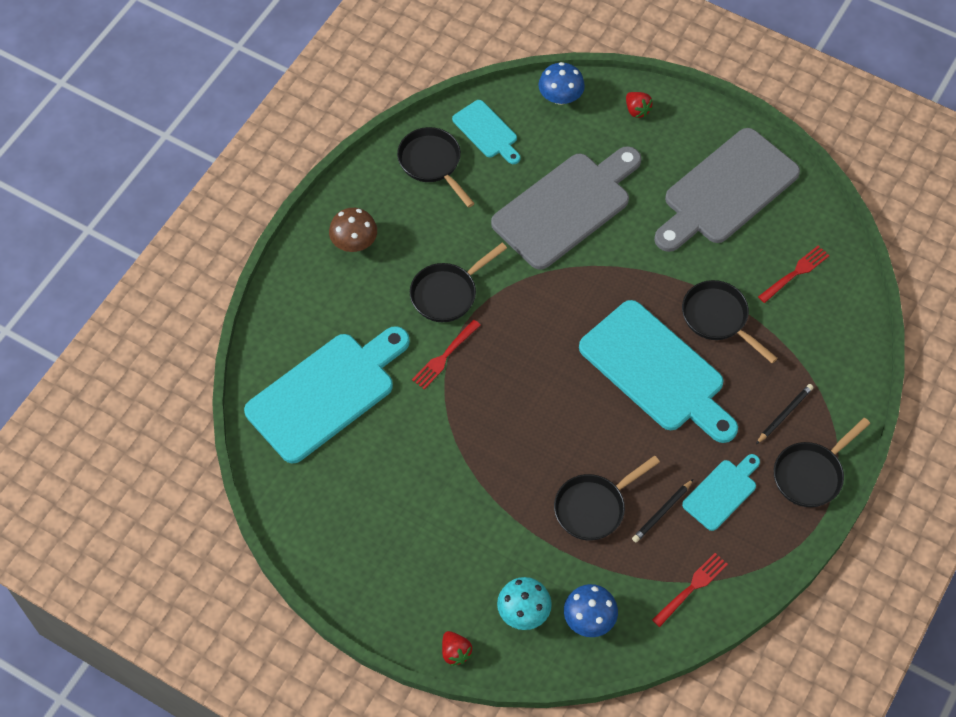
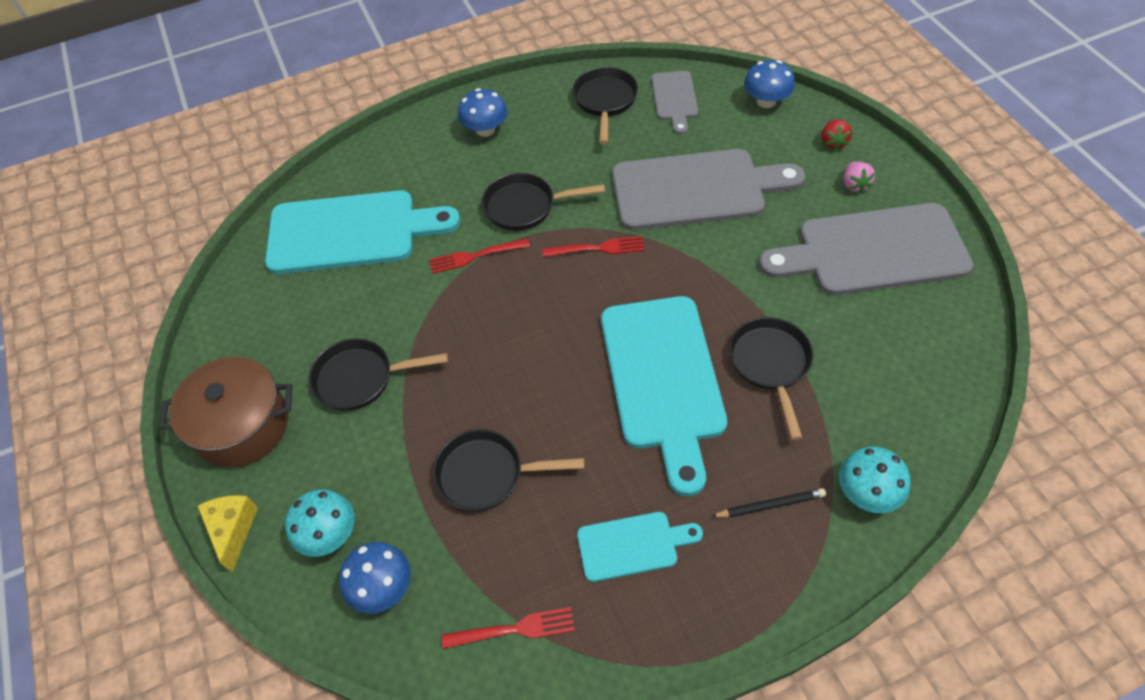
camera: 40 degrees right, 5 degrees down
brown mushroom [329,208,377,252] -> blue mushroom [458,88,508,137]
red strawberry [442,631,473,666] -> yellow cheese [198,495,258,572]
turquoise cutting board [452,100,520,164] -> grey cutting board [651,71,698,135]
black pencil [632,479,694,542] -> none
red fork [758,245,830,303] -> red fork moved to [543,236,644,257]
black pan [774,418,870,507] -> black pan moved to [309,338,448,411]
none -> brown pot [158,357,292,468]
none -> turquoise mushroom [839,447,911,513]
none -> pink strawberry [844,162,875,193]

